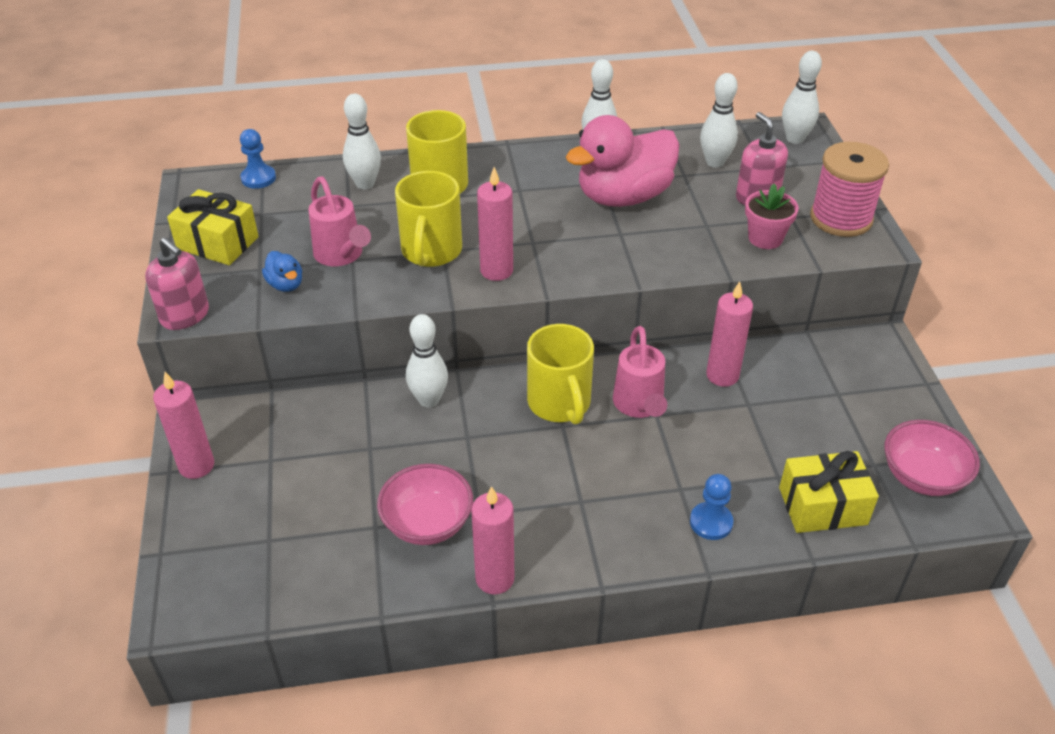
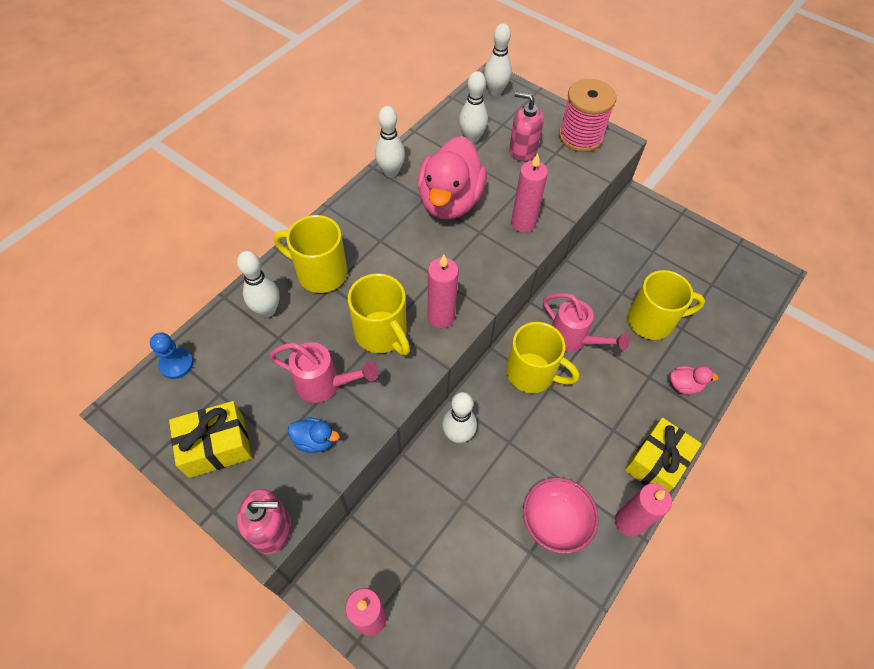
camera: 45 degrees left, 15 degrees up
blue pawn [690,474,733,540] -> pink duck [670,366,719,394]
pink candle [706,281,753,387] -> pink candle moved to [511,154,548,233]
pink flower pot [745,184,799,249] -> none
yellow gift [779,451,879,533] -> yellow gift moved to [625,418,702,492]
pink bowl [884,420,980,496] -> none
none -> yellow mug [628,270,705,340]

